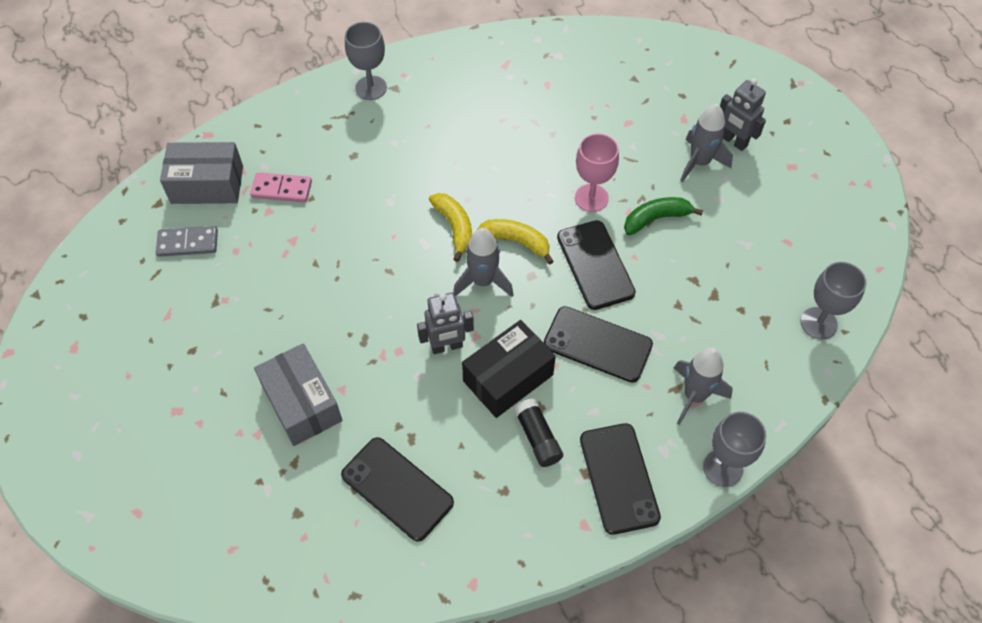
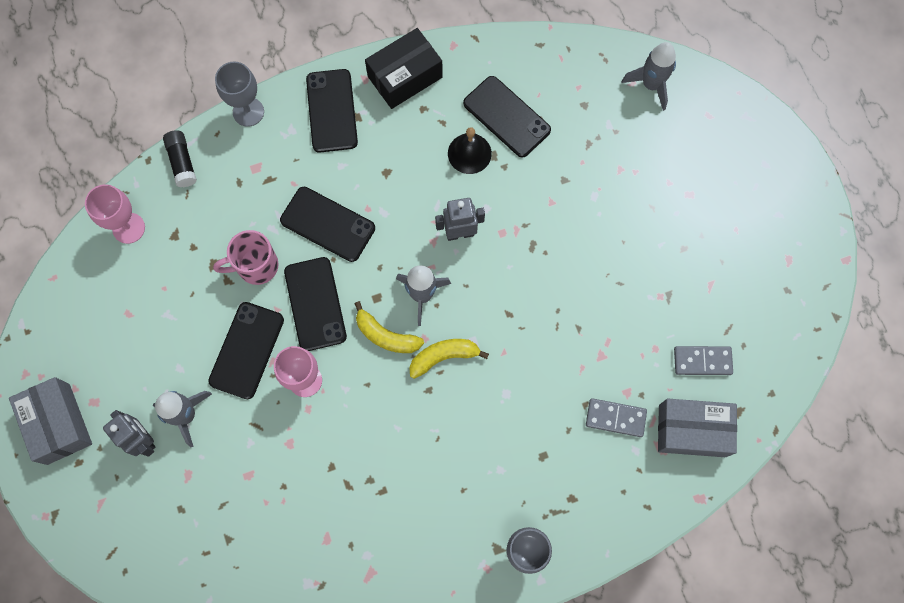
camera: 175 degrees left, 15 degrees up
pink domino [250,172,312,202] -> grey domino [586,398,647,437]
grey box [254,343,343,446] -> grey box moved to [9,377,92,465]
yellow banana [429,193,472,262] -> yellow banana turned 90 degrees clockwise [409,339,489,379]
black box [462,320,556,418] -> black box moved to [365,28,443,109]
black glue stick [514,398,563,467] -> black glue stick moved to [163,130,197,187]
green banana [624,197,703,235] -> black phone [208,302,284,399]
grey rocket [674,348,733,425] -> grey rocket moved to [622,42,676,111]
grey goblet [800,262,867,340] -> pink goblet [85,184,145,244]
none -> pink mug [213,230,278,285]
none -> black bell [448,127,492,174]

